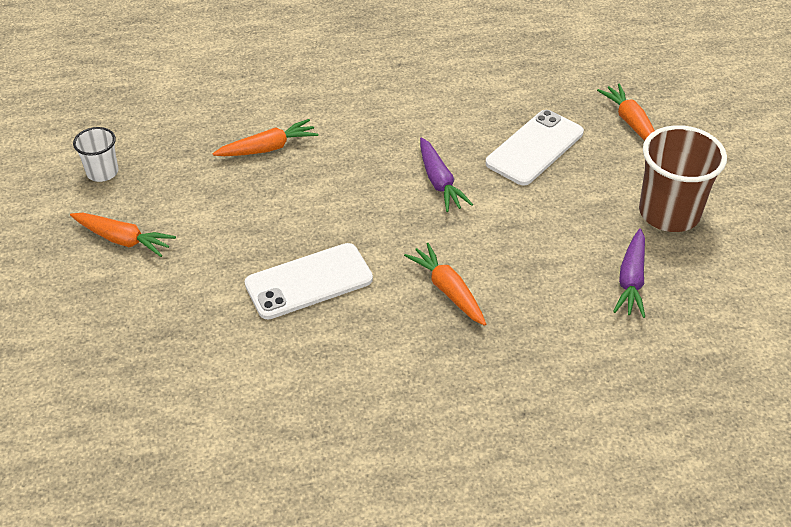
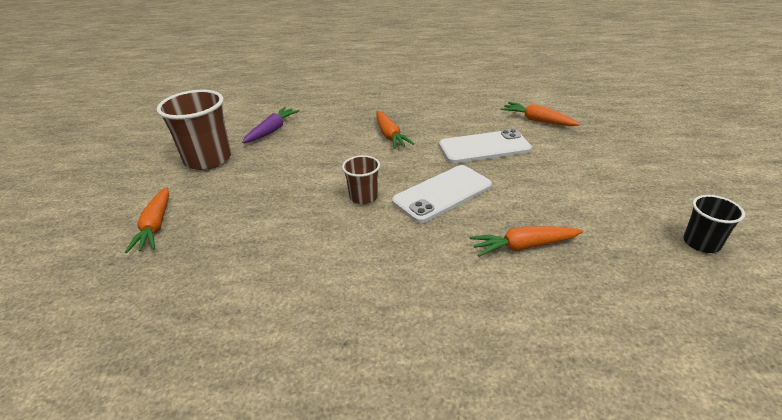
camera: 165 degrees left, 10 degrees down
orange carrot [70,213,176,257] -> orange carrot moved to [501,102,580,126]
white cup [73,127,118,182] -> black cup [683,195,745,253]
purple carrot [420,137,473,212] -> brown cup [342,155,380,204]
white phone [486,110,584,186] -> white phone moved to [392,165,492,223]

